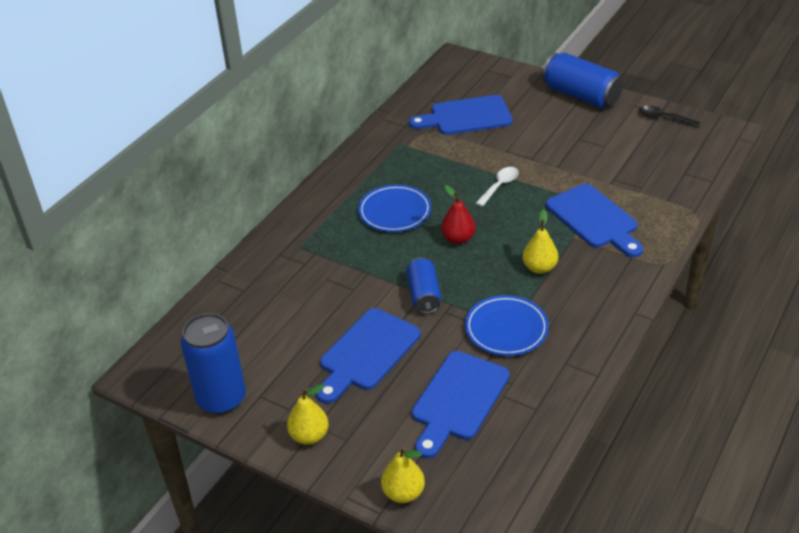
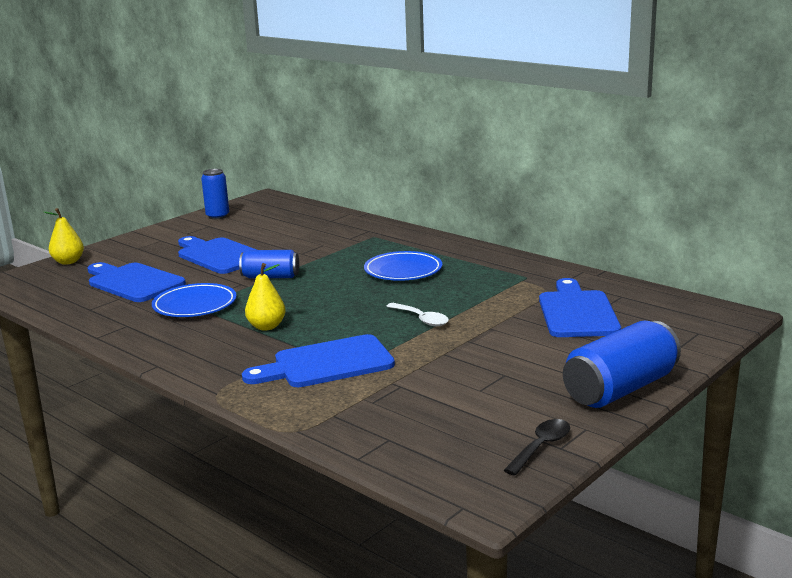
camera: 100 degrees right, 20 degrees down
blue can [181,313,246,414] -> blue can [201,169,229,219], size x0.62
yellow pear [287,384,329,445] -> none
red pear [441,185,476,244] -> none

